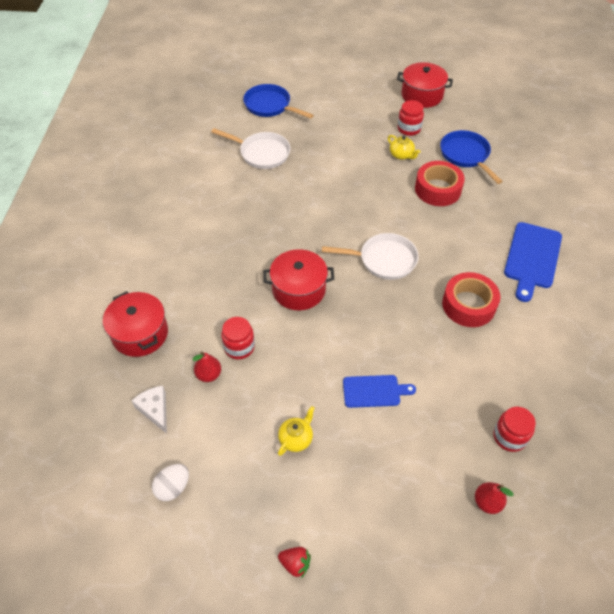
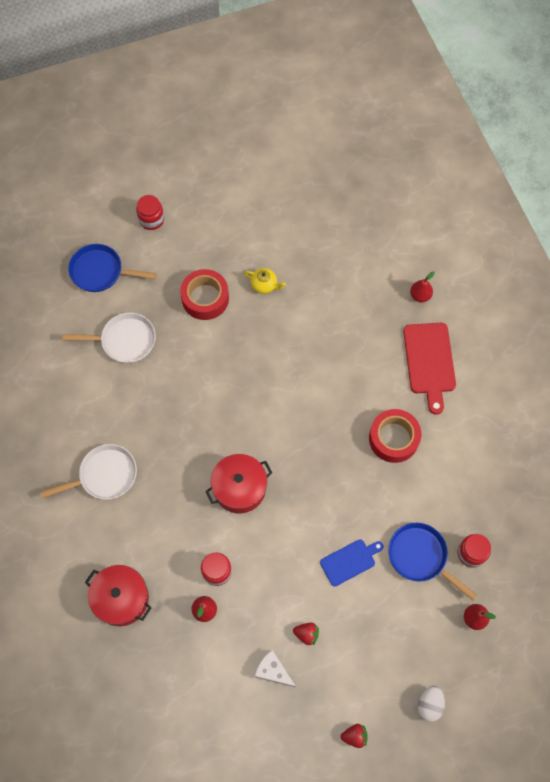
camera: 25 degrees left, 15 degrees up
white cheese [131,386,167,434] -> white cheese moved to [254,650,296,687]
white egg [152,464,189,501] -> white egg moved to [418,686,445,722]
yellow teapot [278,406,315,456] -> red strawberry [293,623,319,645]
white pan [322,233,419,280] -> white pan moved to [41,444,137,500]
red pot [397,62,453,108] -> none
red jar [398,100,424,136] -> red jar moved to [136,195,164,230]
red tape [415,161,465,206] -> red tape moved to [180,269,229,320]
blue pan [440,130,503,184] -> blue pan moved to [388,523,477,600]
blue cutting board [504,222,562,302] -> red cutting board [403,323,456,415]
none -> red pear [410,272,435,302]

